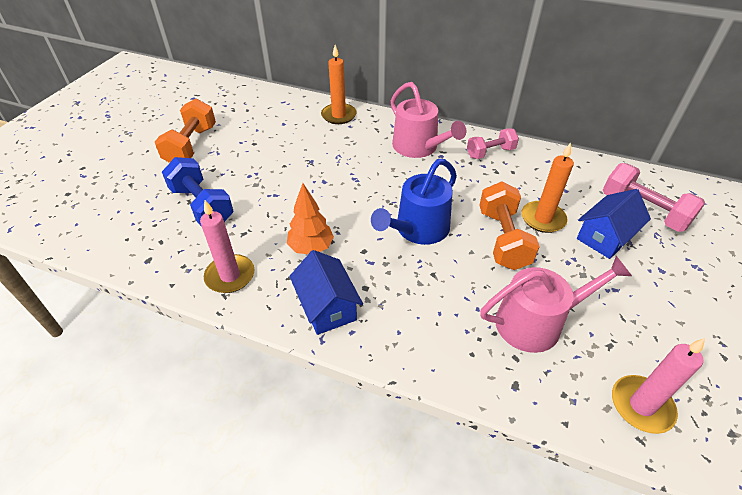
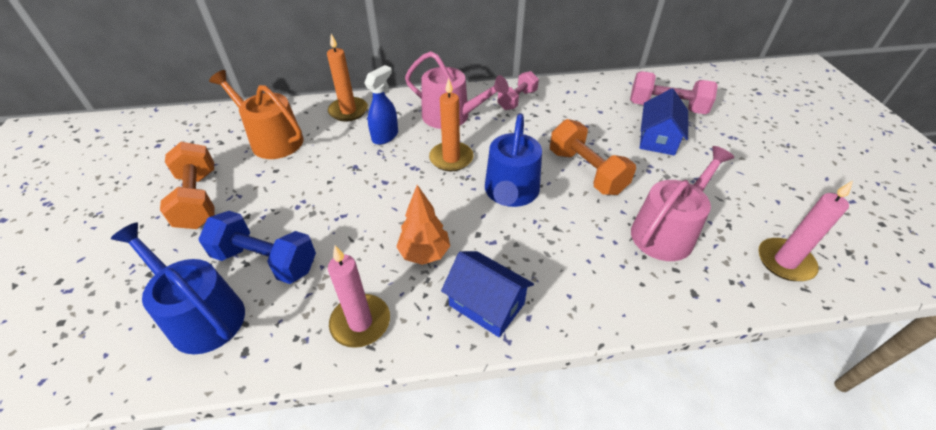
camera: 30 degrees left, 0 degrees up
orange candle [521,143,574,233] -> orange candle moved to [429,78,473,171]
none -> blue watering can [111,222,245,355]
none -> orange watering can [209,70,304,159]
none -> blue spray bottle [364,65,398,145]

